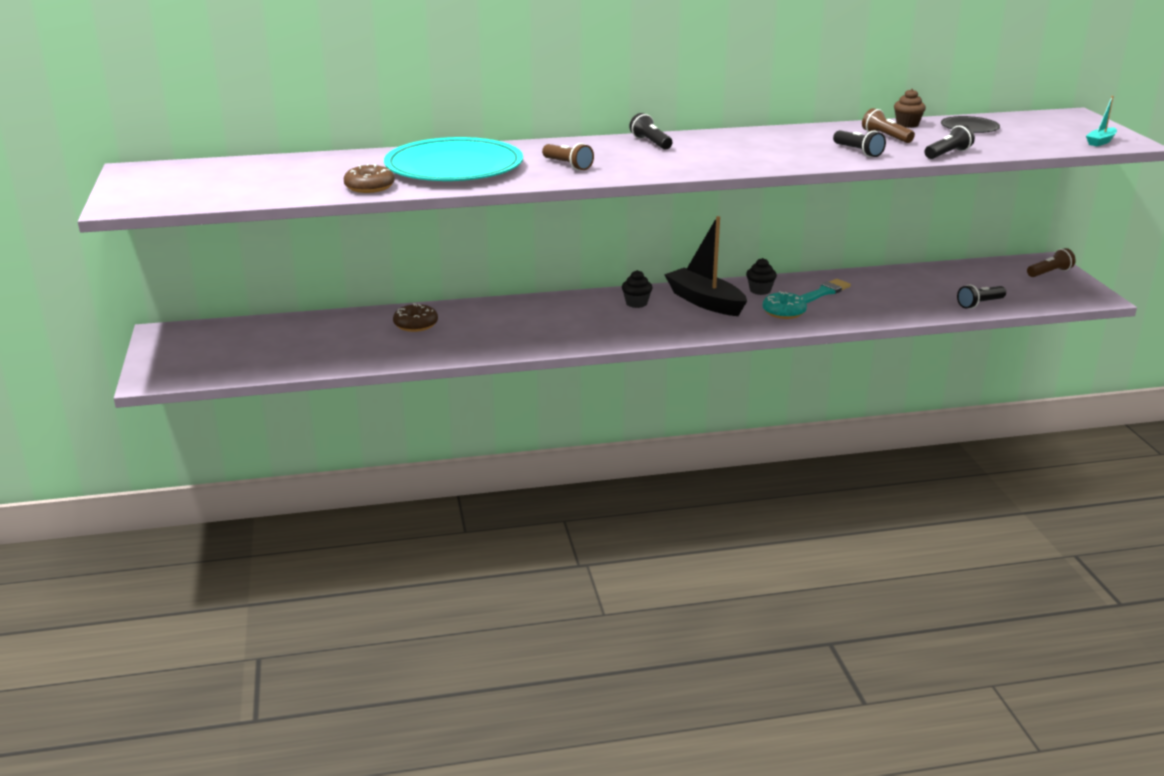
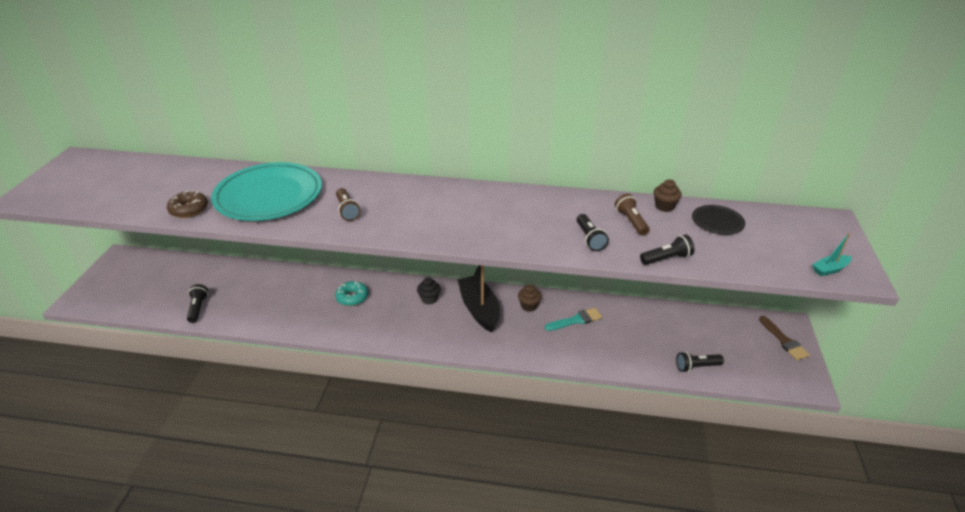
camera: 20 degrees right, 10 degrees up
brown donut [393,303,438,332] -> none
black flashlight [629,113,672,150] -> black flashlight moved to [187,284,208,323]
black cupcake [746,258,777,295] -> brown cupcake [518,284,542,312]
turquoise donut [763,291,807,319] -> turquoise donut moved to [335,280,368,306]
brown flashlight [1027,248,1076,277] -> brown brush [759,316,810,360]

